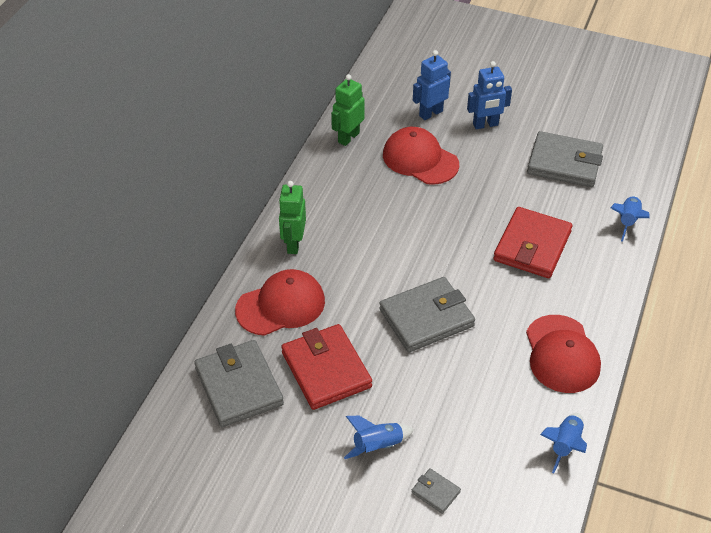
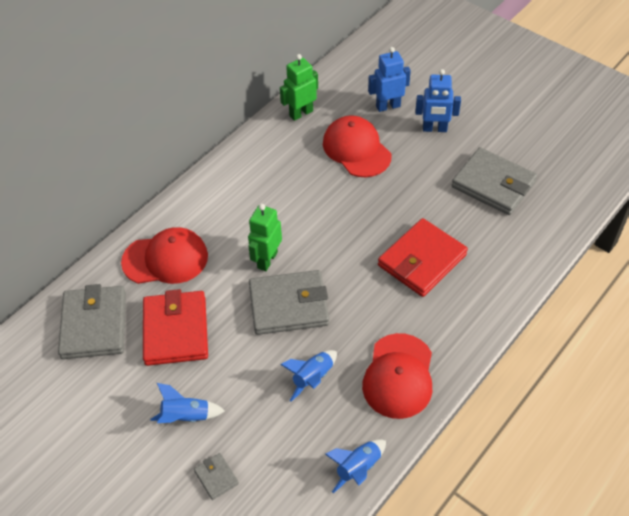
camera: 20 degrees right, 5 degrees up
green robot [279,181,306,254] -> green robot moved to [248,204,282,271]
blue rocket [611,196,650,242] -> blue rocket moved to [280,350,337,402]

